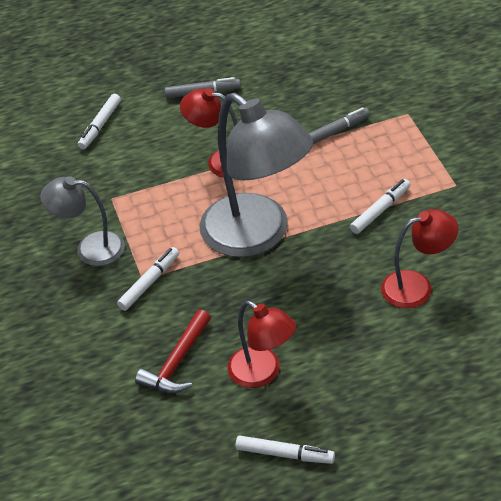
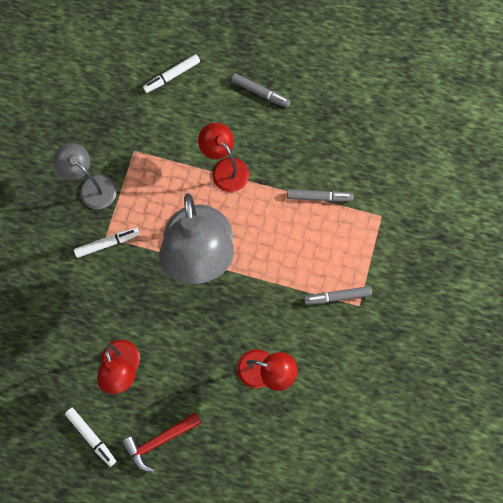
camera: 30 degrees right, 30 degrees up
red hammer [135,309,211,393] -> red hammer moved to [122,412,202,472]
white marker [350,179,410,234] -> none
none -> grey marker [304,286,372,305]

